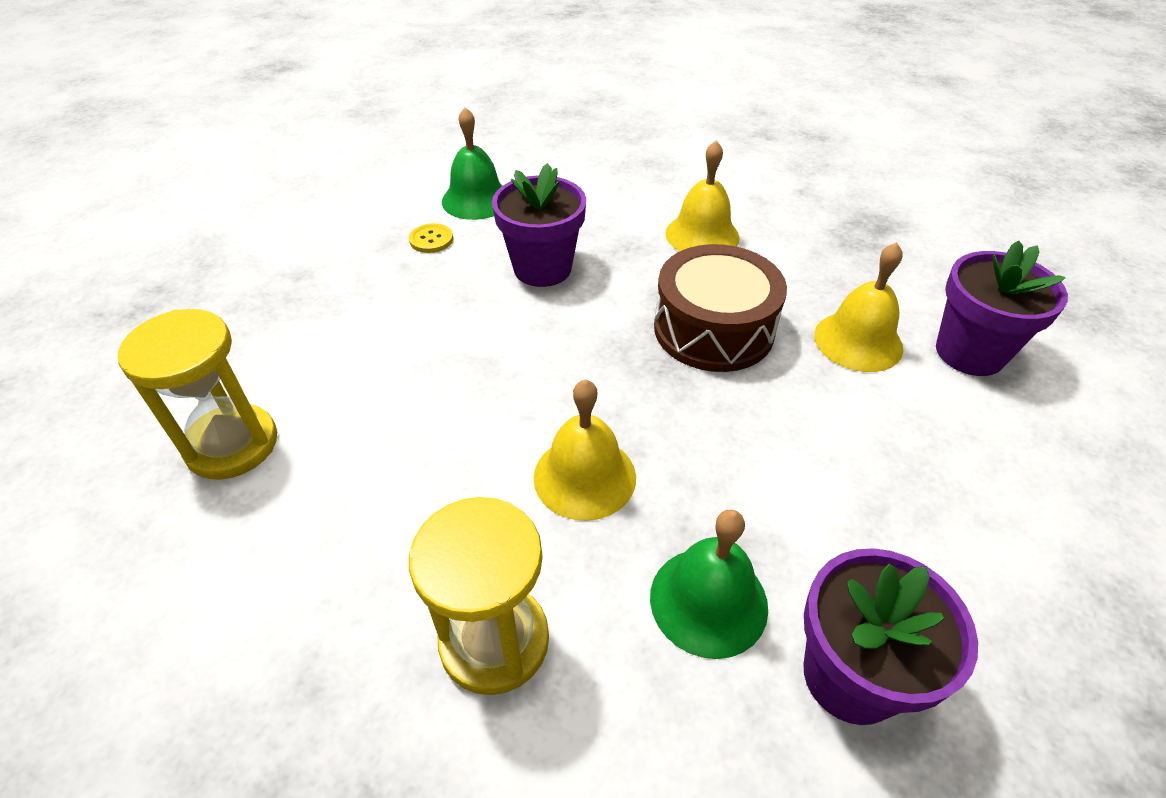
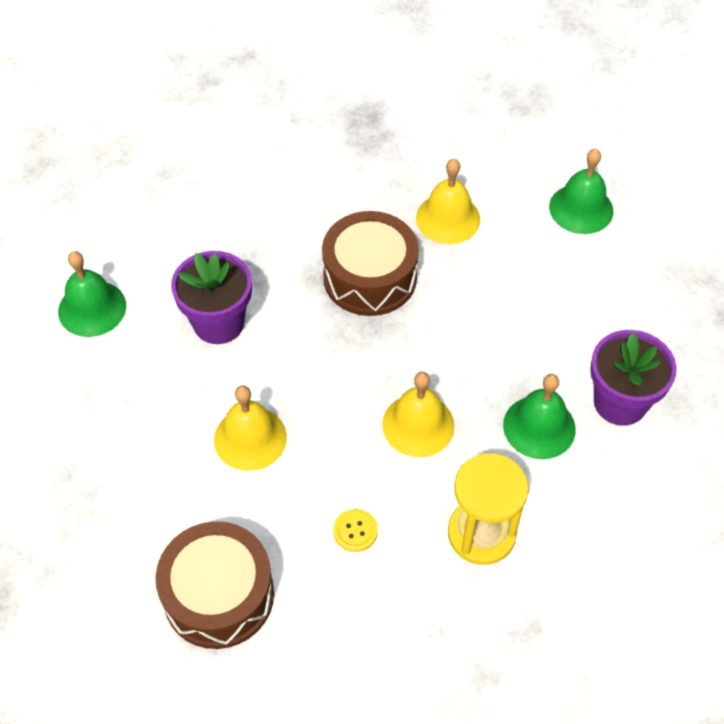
camera: 50 degrees left, 10 degrees up
yellow hourglass [118,309,277,480] -> brown drum [155,521,274,649]
yellow button [409,223,453,253] -> yellow button moved to [333,509,378,552]
yellow bell [665,140,740,251] -> yellow bell moved to [214,385,287,471]
purple flower pot [936,240,1068,376] -> none
none -> green bell [549,149,613,234]

